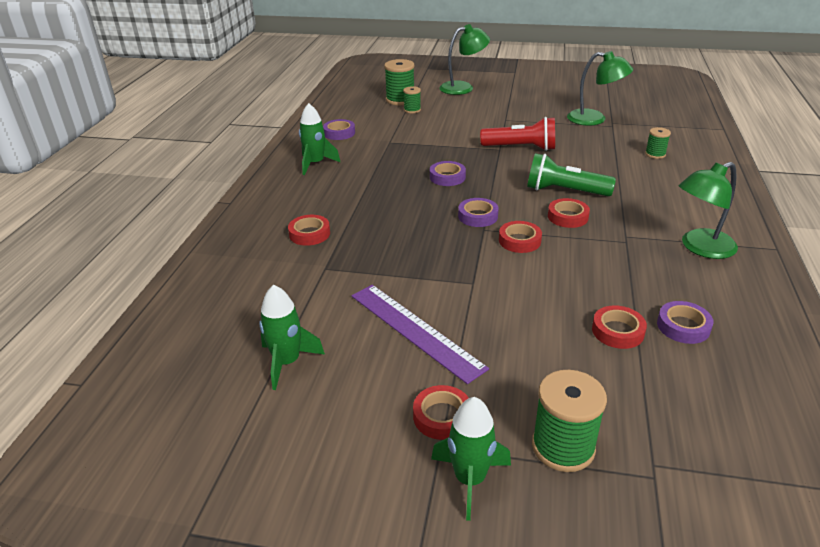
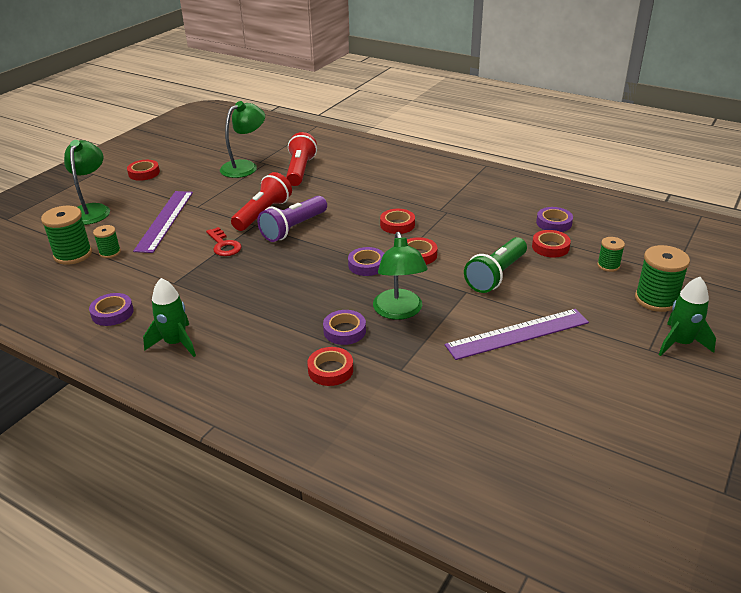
camera: 70 degrees left, 0 degrees up
green rocket [259,285,325,390] -> none
red tape [413,385,469,440] -> red tape moved to [127,160,160,181]
purple tape [430,161,466,186] -> purple tape moved to [323,310,366,345]
green flashlight [527,153,616,196] -> green flashlight moved to [464,237,527,293]
green spool [645,127,671,159] -> green spool moved to [597,237,625,272]
green lamp [679,162,738,259] -> green lamp moved to [373,232,428,320]
none -> purple ruler [133,191,193,253]
none -> red key [206,227,242,256]
none -> purple flashlight [257,196,327,242]
none -> red flashlight [286,132,317,186]

